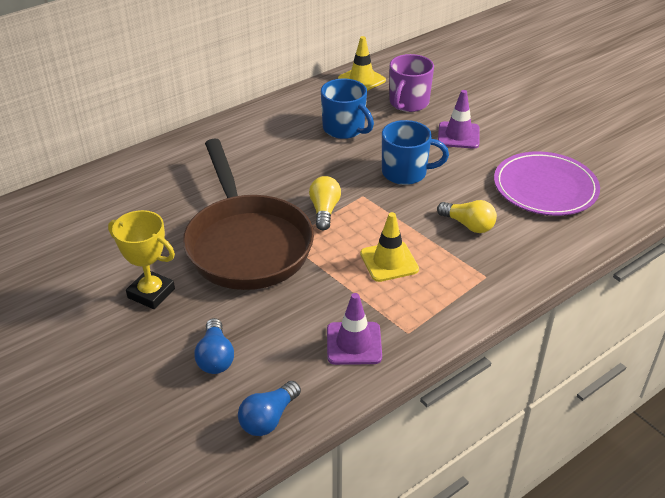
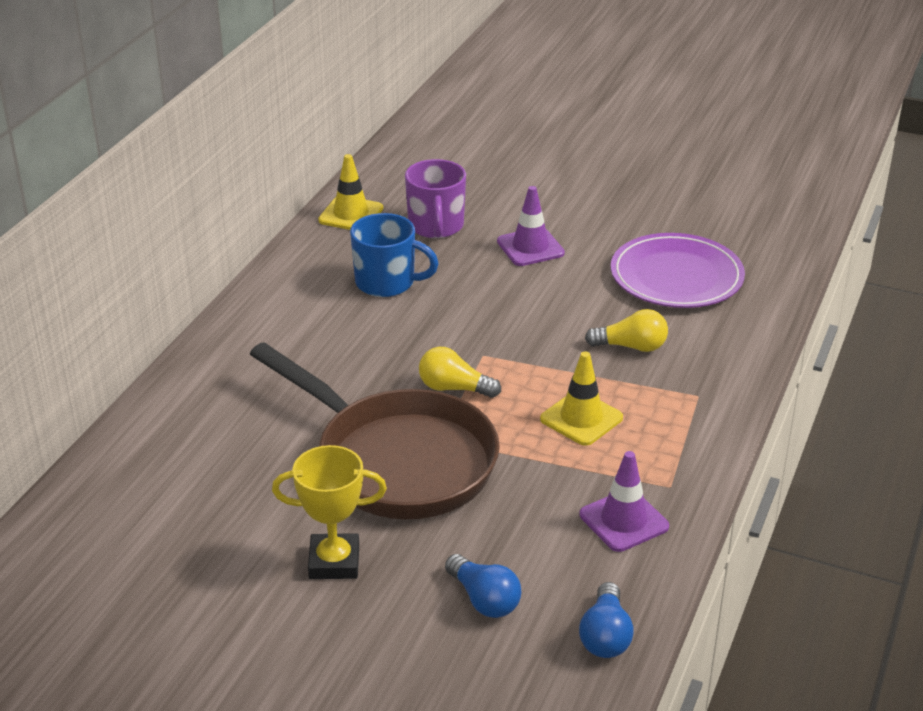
camera: 30 degrees left, 5 degrees down
yellow light bulb [309,176,341,230] -> yellow light bulb turned 45 degrees counterclockwise [419,347,501,398]
blue mug [382,120,449,185] -> none

